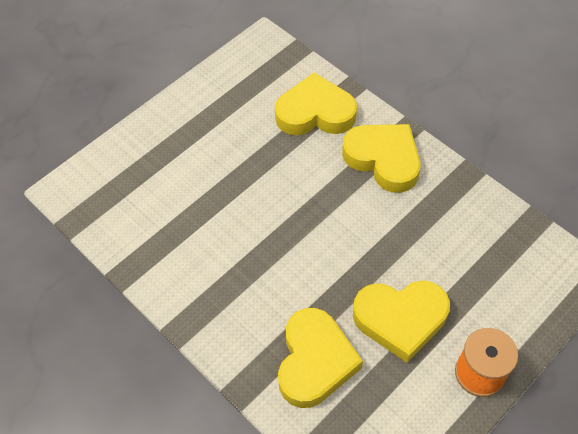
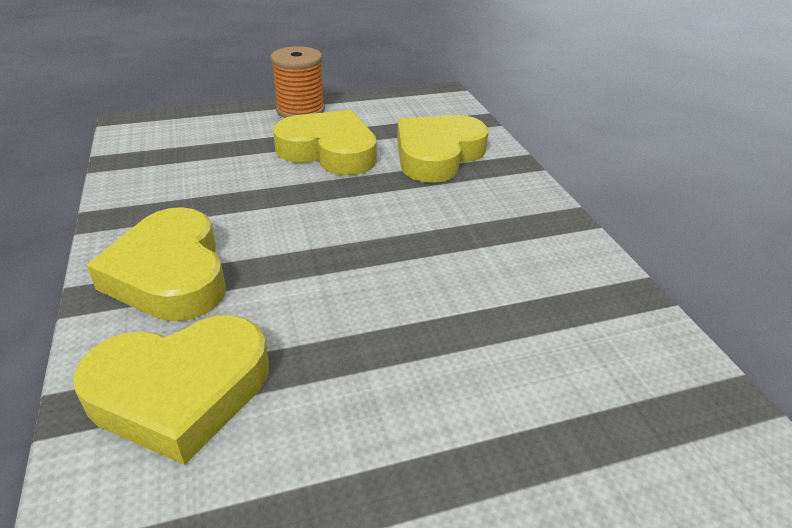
camera: 155 degrees left, 20 degrees down
yellow heart [275,73,357,135] -> yellow heart turned 45 degrees counterclockwise [73,315,269,465]

